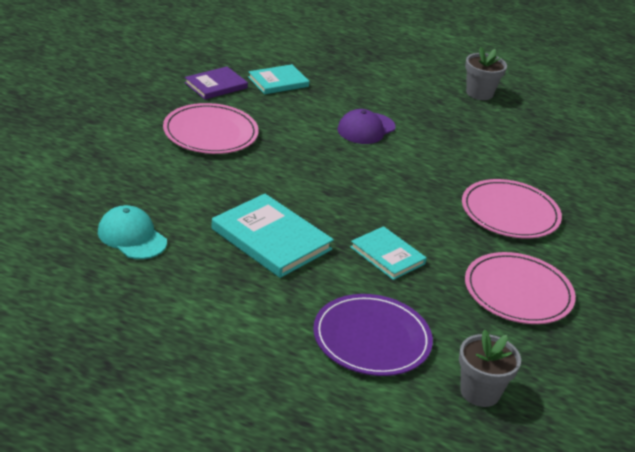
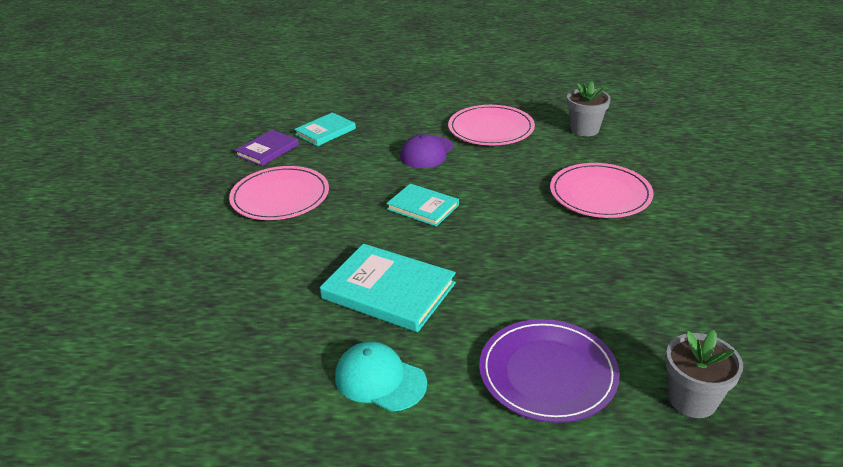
camera: 10 degrees left, 0 degrees up
turquoise cap [98,205,167,259] -> turquoise cap moved to [335,341,427,412]
turquoise book [350,226,427,280] -> turquoise book moved to [386,184,459,227]
grey flower pot [465,47,507,100] -> grey flower pot moved to [567,81,611,136]
pink plate [465,252,576,324] -> pink plate moved to [448,105,535,145]

